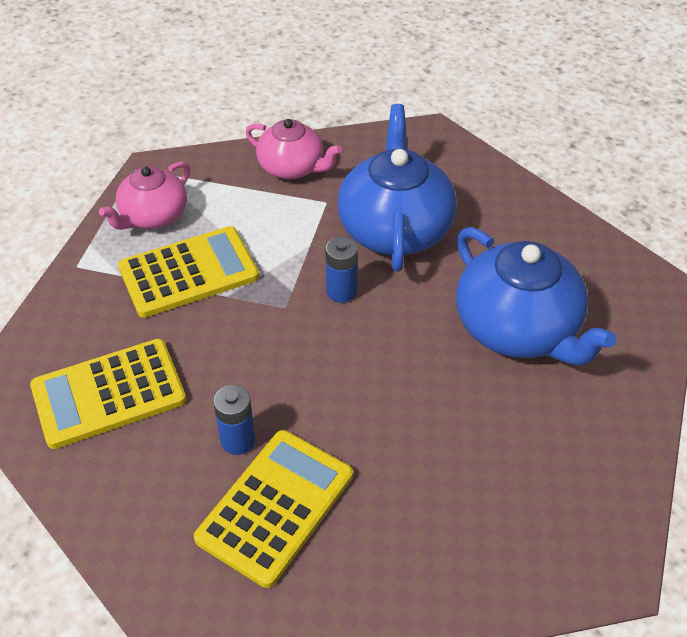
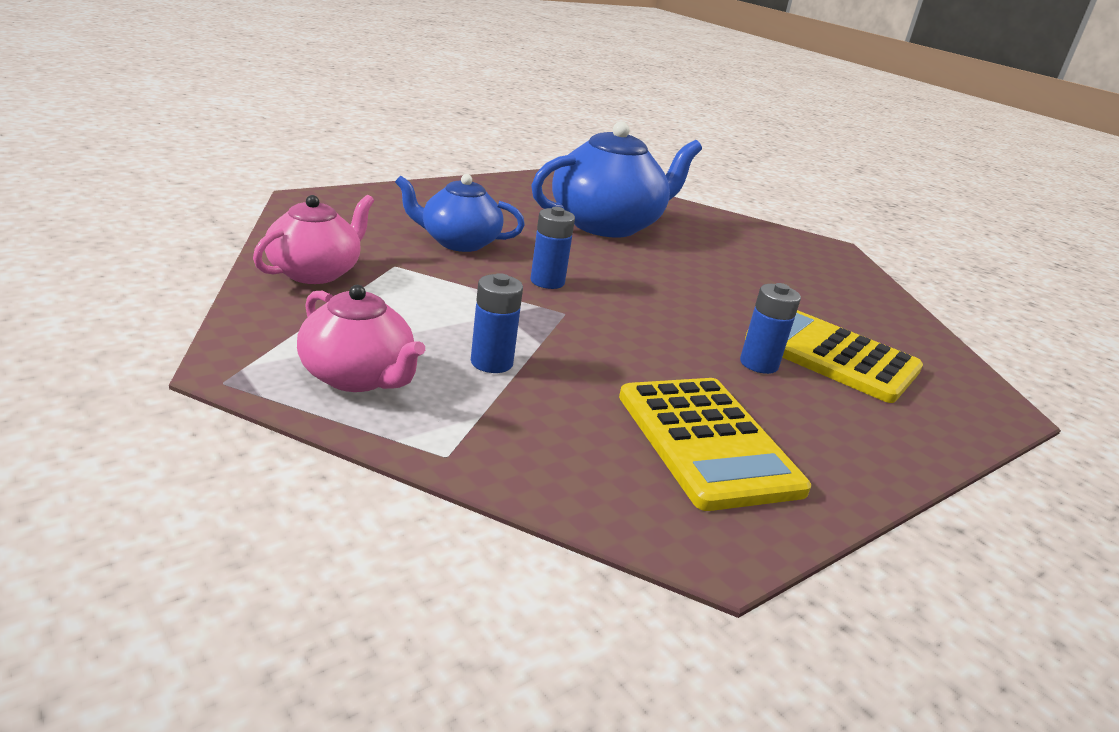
camera: 90 degrees left, 20 degrees down
yellow calculator [118,226,259,318] -> blue battery [471,273,523,373]
blue teapot [337,104,457,272] -> blue teapot [395,174,525,252], size x0.61

